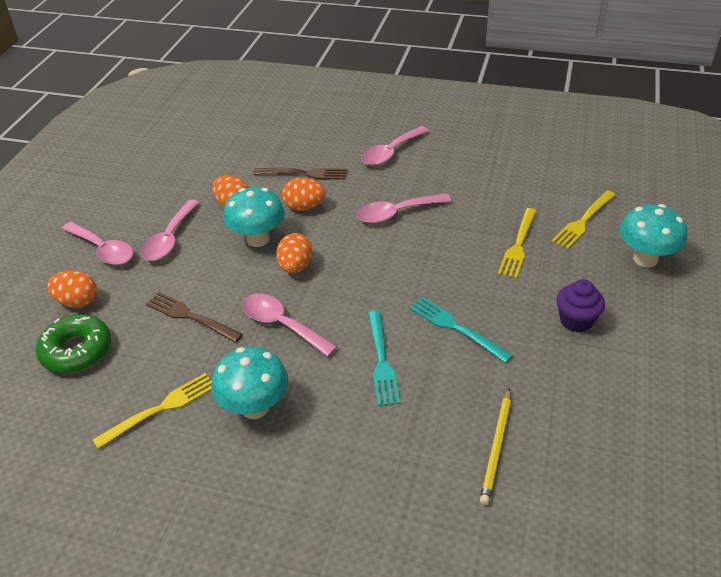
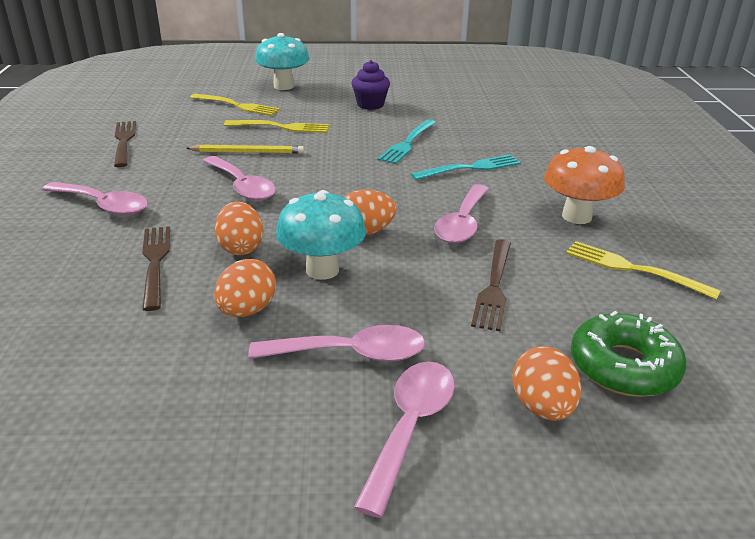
camera: 110 degrees left, 10 degrees down
turquoise mushroom [212,347,288,419] -> orange mushroom [544,146,625,224]
yellow pencil [480,388,511,505] -> yellow pencil moved to [186,145,304,154]
none -> brown fork [114,121,136,167]

